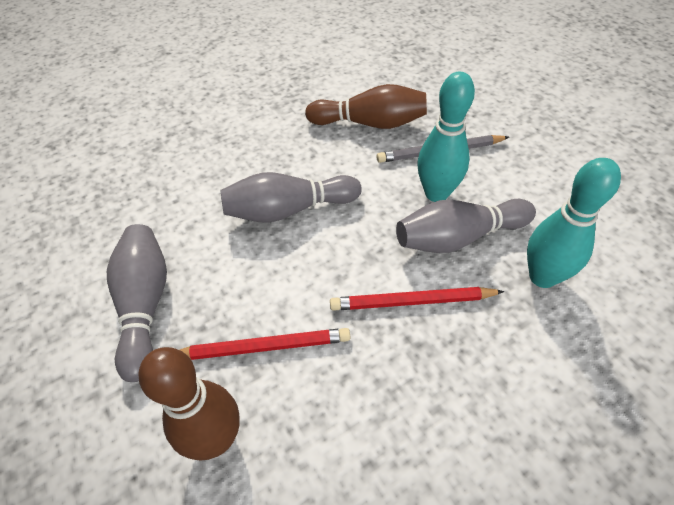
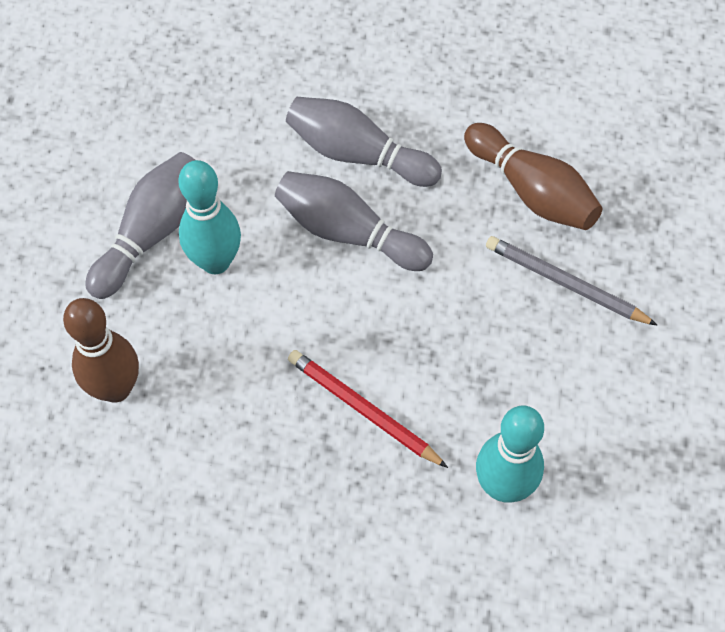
camera: 40 degrees right, 10 degrees up
red pencil [180,328,350,360] -> none
grey bowling pin [396,199,536,253] -> grey bowling pin moved to [286,97,442,187]
turquoise bowling pin [417,72,475,202] -> turquoise bowling pin moved to [178,160,241,274]

